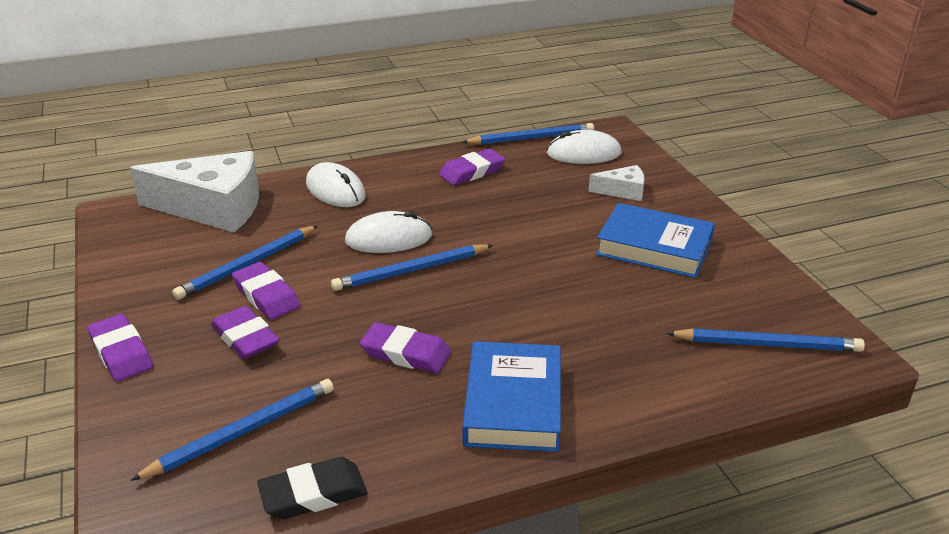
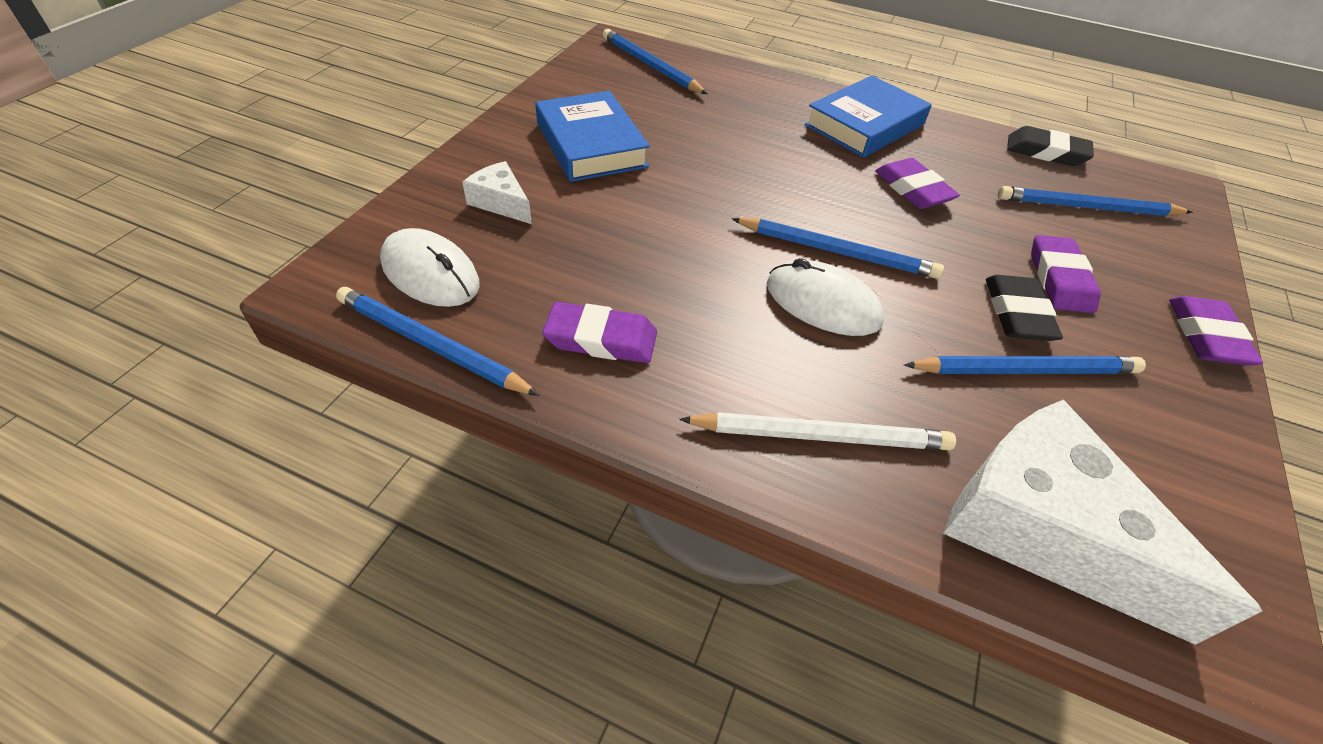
camera: 140 degrees left, 15 degrees up
purple eraser [232,262,301,320] -> black eraser [986,275,1063,341]
white mouse [306,162,366,207] -> white pencil [679,412,956,451]

